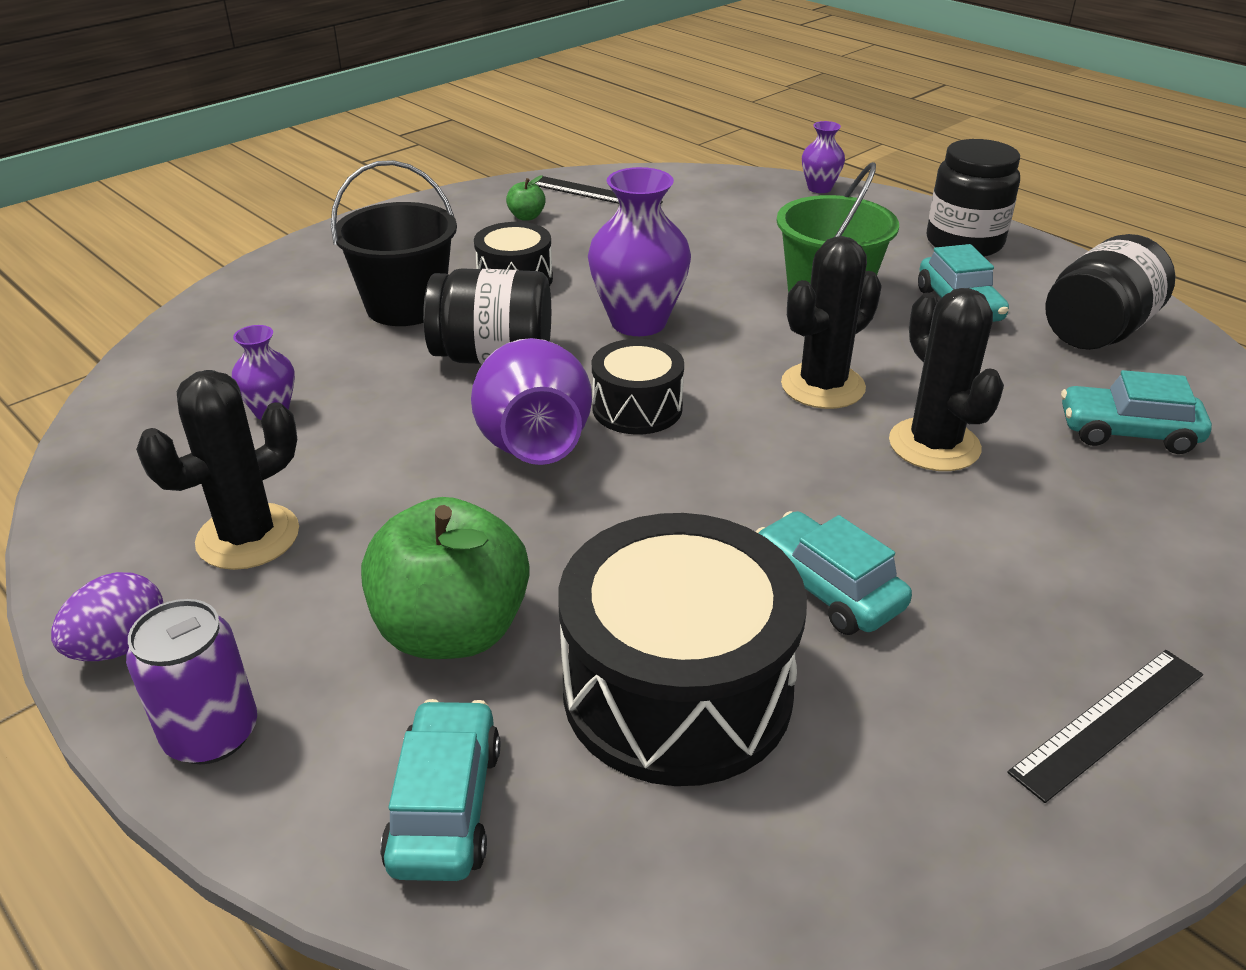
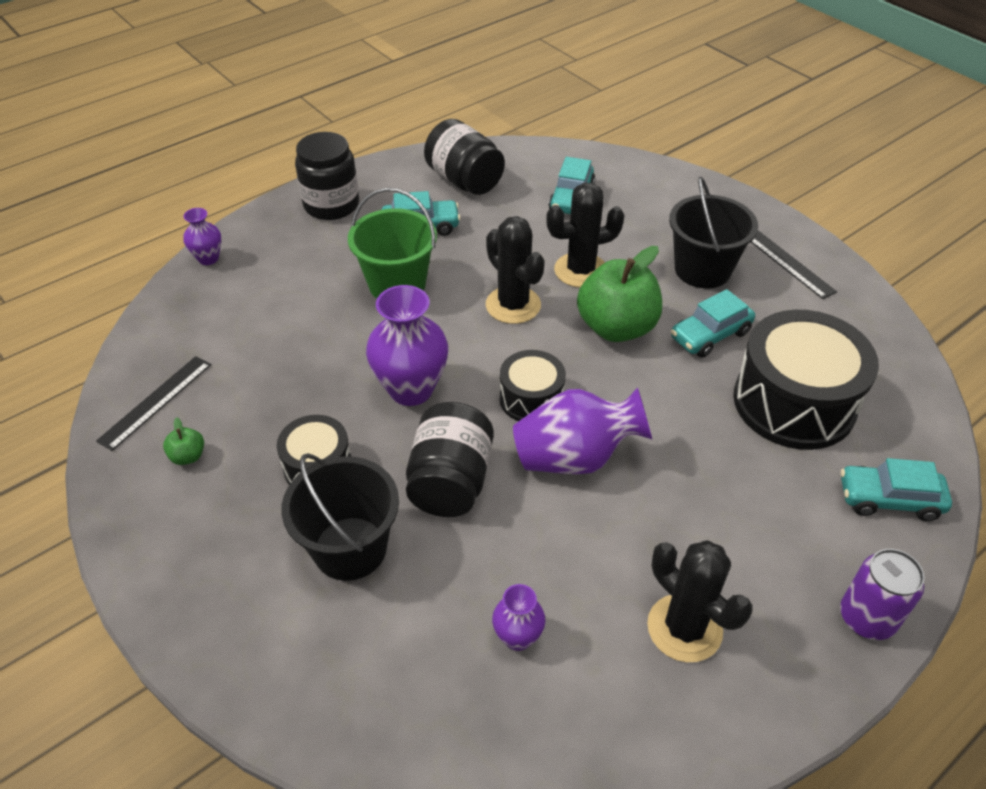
camera: 85 degrees left, 10 degrees up
purple egg [51,572,163,661] -> none
green apple [361,497,530,659] -> green apple moved to [577,246,662,342]
none -> black bucket [669,177,758,289]

